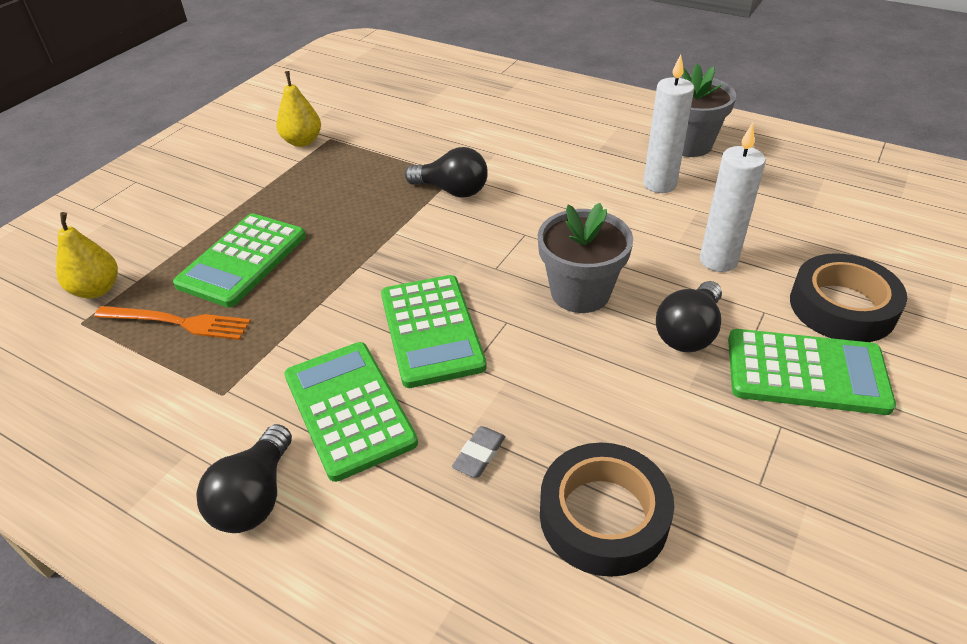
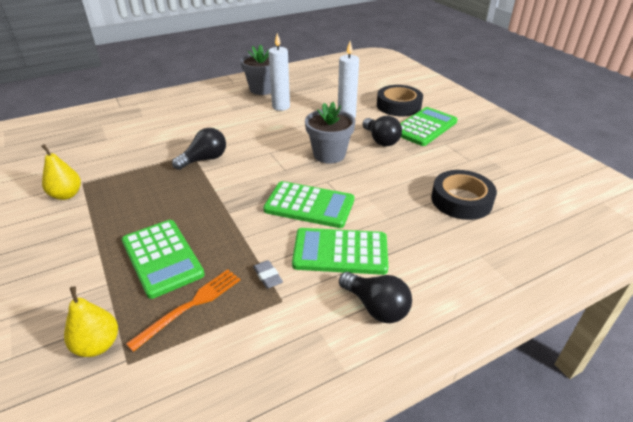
camera: 60 degrees left, 5 degrees down
grey eraser [452,426,506,478] -> grey eraser moved to [253,260,283,289]

